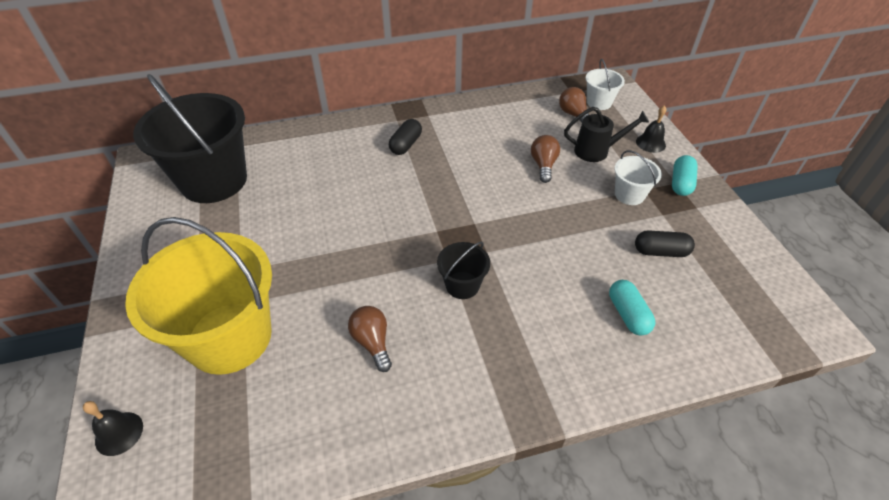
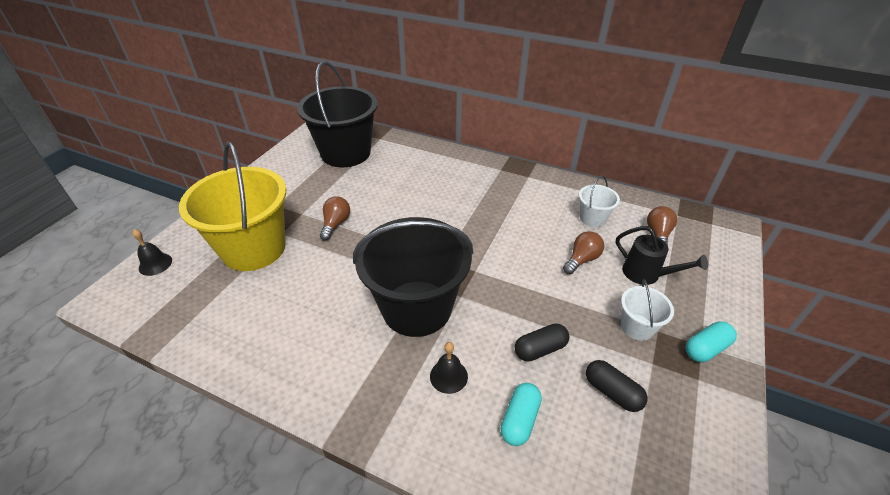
camera: 40 degrees right, 5 degrees down
brown light bulb [348,306,392,372] -> brown light bulb moved to [320,196,350,240]
black capsule [389,119,422,155] -> black capsule moved to [515,323,569,362]
black bucket [437,242,490,299] -> black bucket [353,217,473,337], size x2.24
white bucket [585,59,625,110] -> white bucket moved to [579,176,620,227]
black bell [636,105,667,153] -> black bell moved to [430,342,468,394]

